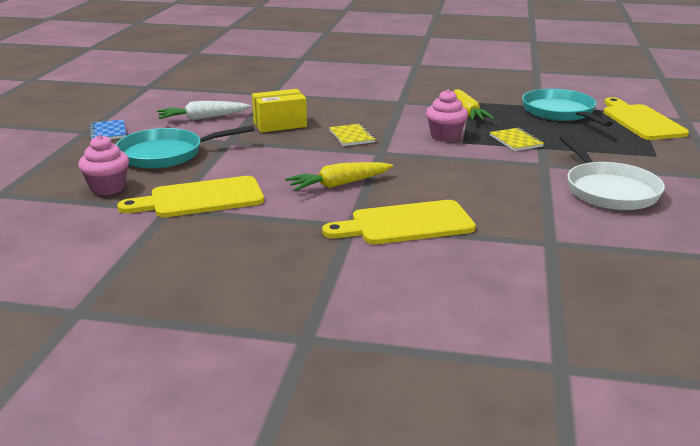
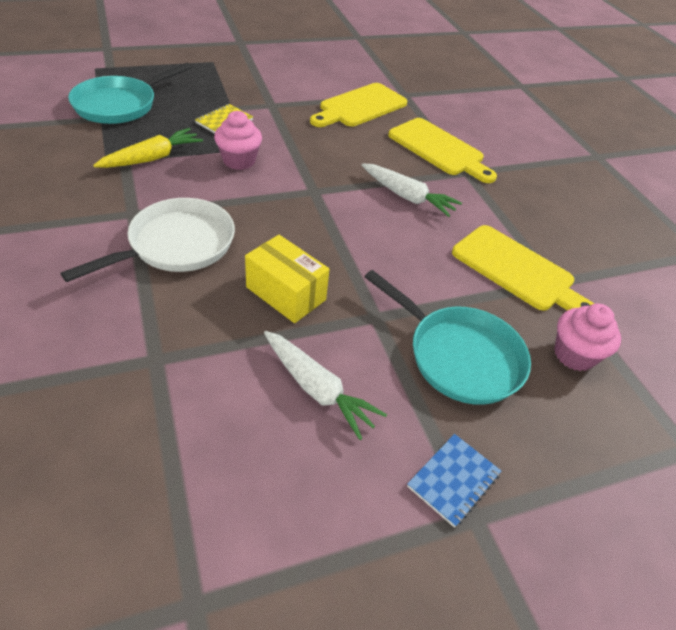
camera: 125 degrees left, 20 degrees up
yellow carrot [285,162,393,191] -> white carrot [362,163,462,217]
yellow notebook [329,124,376,146] -> none
white pan [559,135,665,210] -> white pan moved to [60,198,235,282]
yellow cutting board [603,97,689,140] -> yellow cutting board moved to [310,83,407,127]

